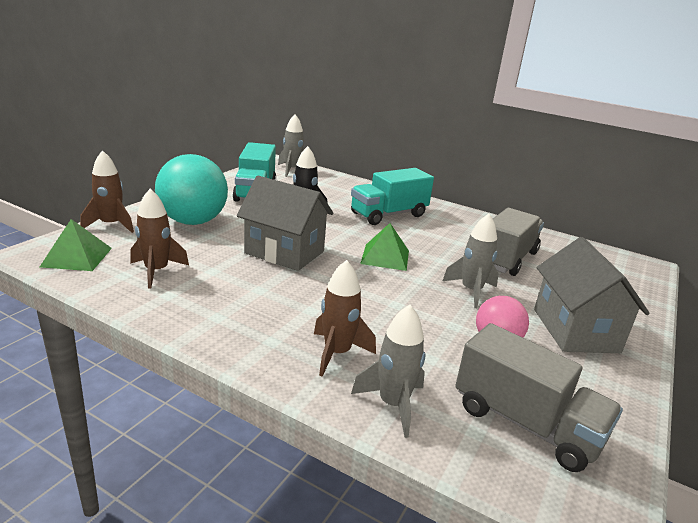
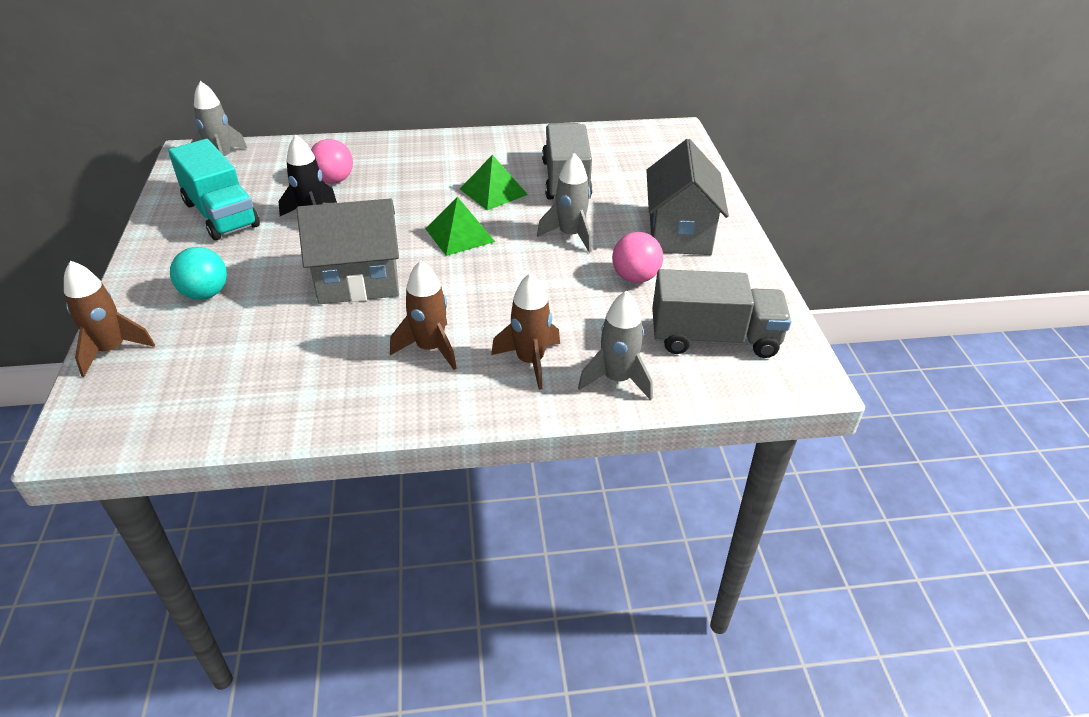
camera: 35 degrees left, 15 degrees up
green pyramid [40,219,112,271] -> green pyramid moved to [460,155,528,210]
brown rocket [130,189,189,289] -> brown rocket moved to [390,260,457,370]
turquoise ball [155,154,228,225] -> turquoise ball [170,247,227,300], size x0.55
turquoise truck [351,168,434,225] -> none
grey house [534,237,650,353] -> grey house turned 45 degrees clockwise [646,139,729,255]
none -> pink ball [311,139,353,184]

